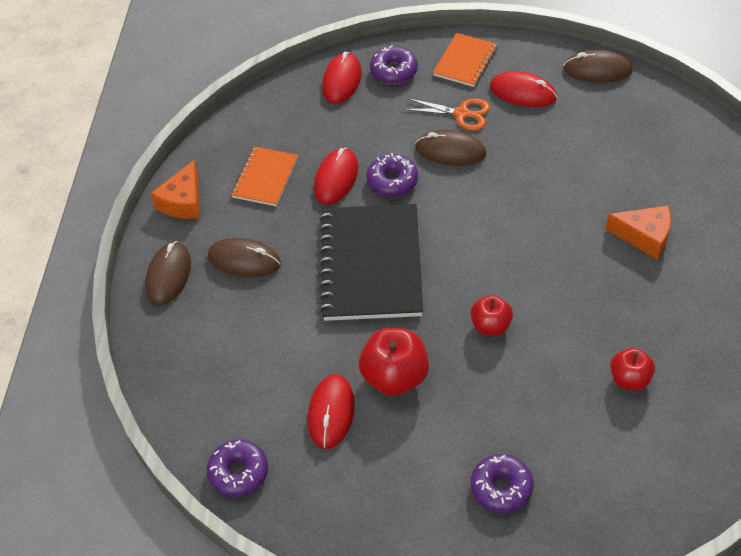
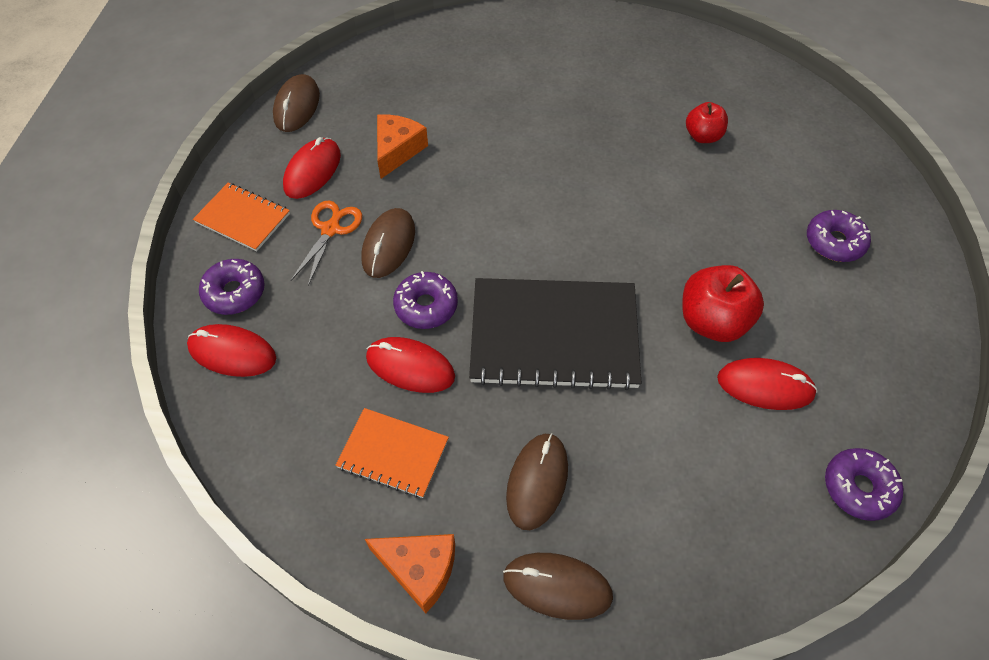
camera: 90 degrees left, 5 degrees up
red apple [471,295,513,336] -> none
orange cheese [606,206,671,259] -> orange cheese moved to [377,114,428,179]

